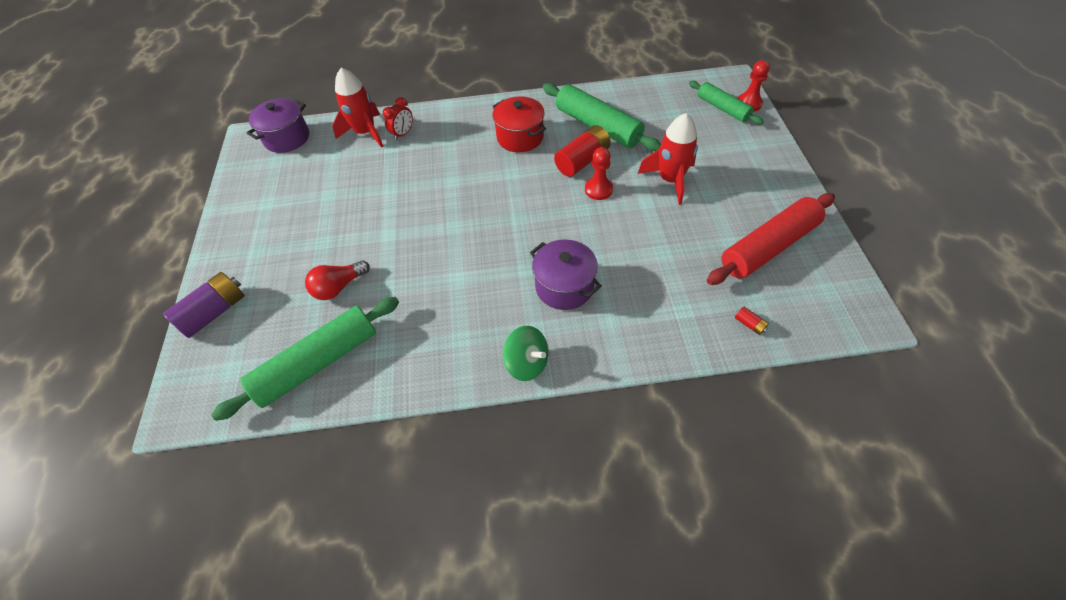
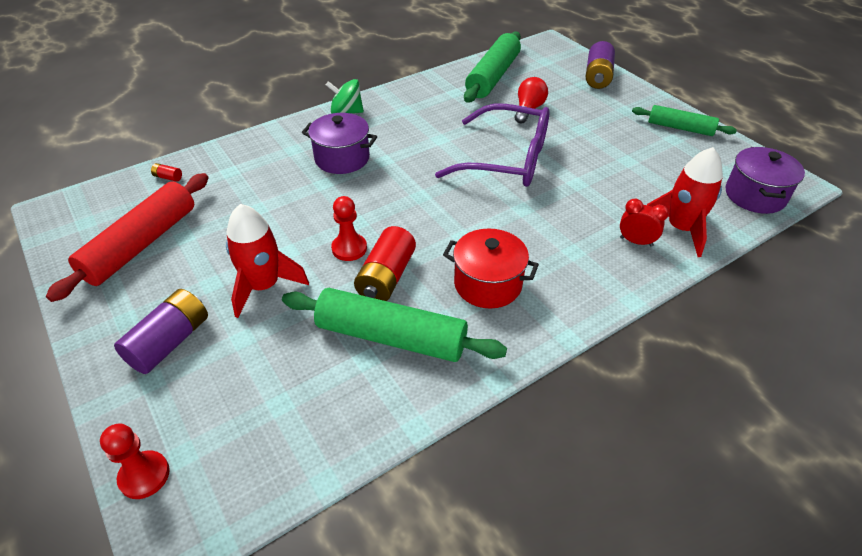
camera: 150 degrees right, 10 degrees down
red clock [383,97,413,140] -> red clock turned 105 degrees clockwise [620,199,669,246]
green rolling pin [689,81,764,125] -> green rolling pin moved to [632,105,737,136]
none -> purple battery [114,289,208,374]
none -> purple glasses [435,104,550,187]

